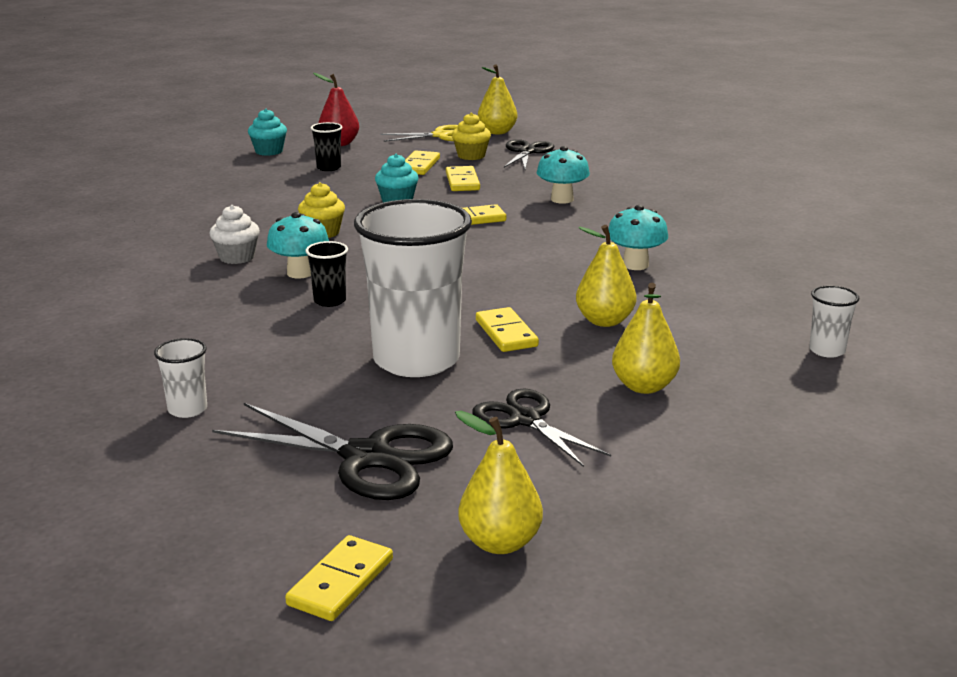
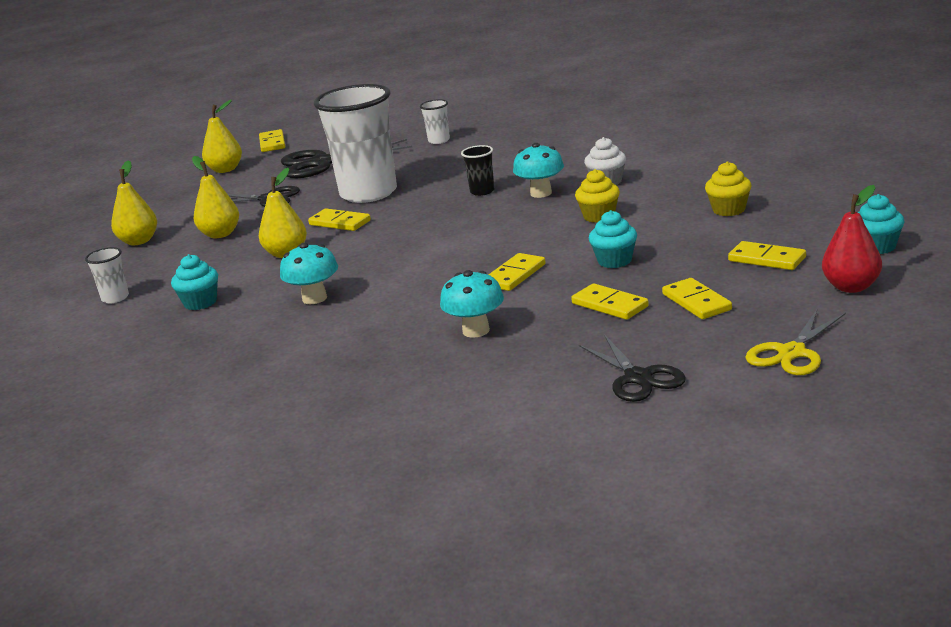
camera: 145 degrees right, 0 degrees up
black cup [311,122,342,171] -> yellow domino [728,241,806,270]
yellow cupcake [452,113,491,160] -> yellow cupcake moved to [705,162,751,216]
yellow pear [478,64,517,134] -> yellow pear moved to [111,160,157,245]
none -> turquoise cupcake [171,254,218,310]

